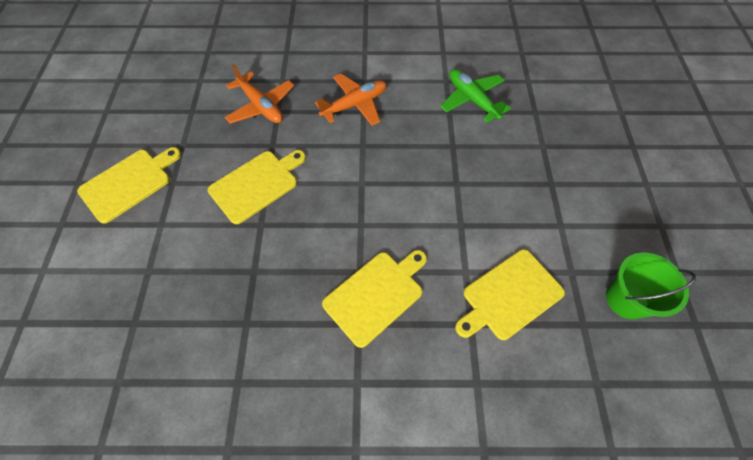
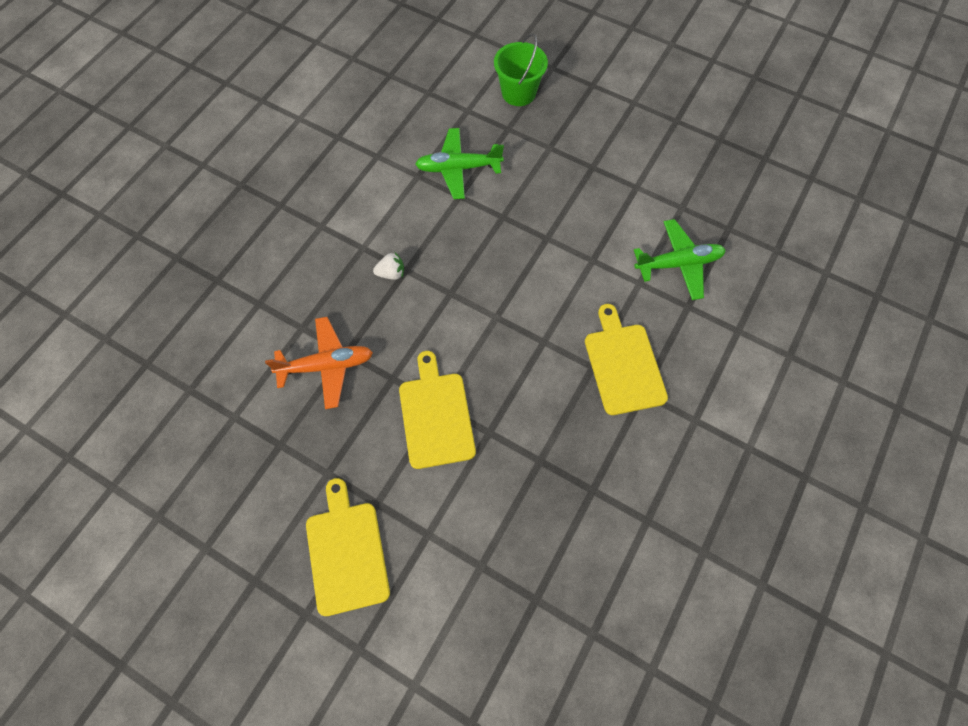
camera: 60 degrees left, 5 degrees up
orange plane [315,74,387,126] -> white strawberry [373,252,404,280]
yellow cutting board [455,249,565,340] -> green plane [634,219,726,300]
green bucket [606,252,696,319] -> green bucket moved to [494,33,548,106]

